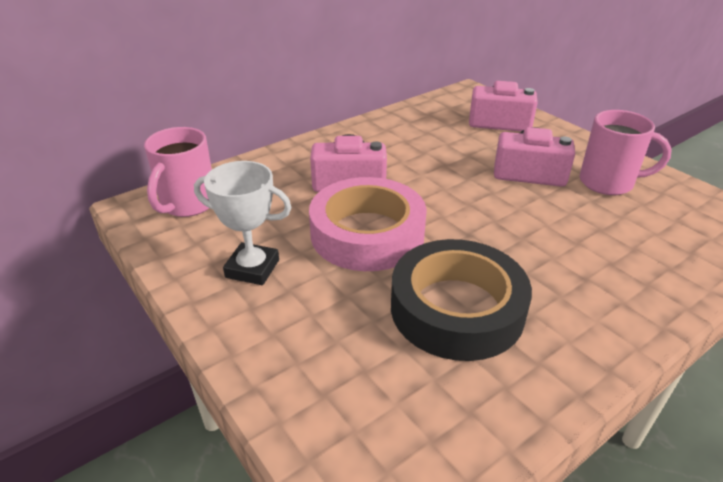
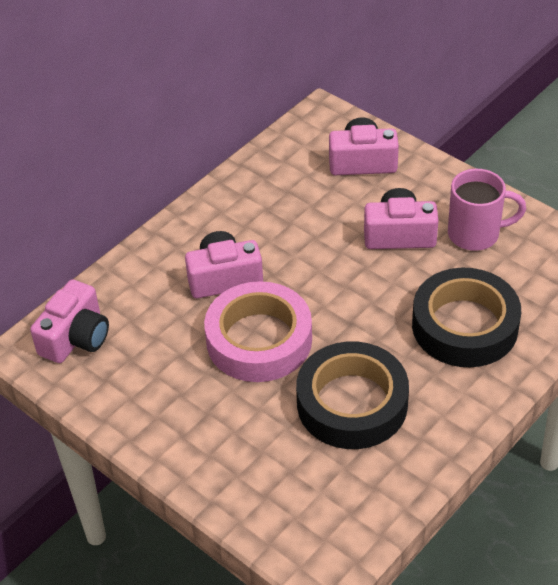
camera: 10 degrees left, 10 degrees up
pink mug [144,127,212,217] -> pink camera [30,279,109,363]
white trophy [194,161,292,285] -> none
none -> black tape [412,268,521,367]

